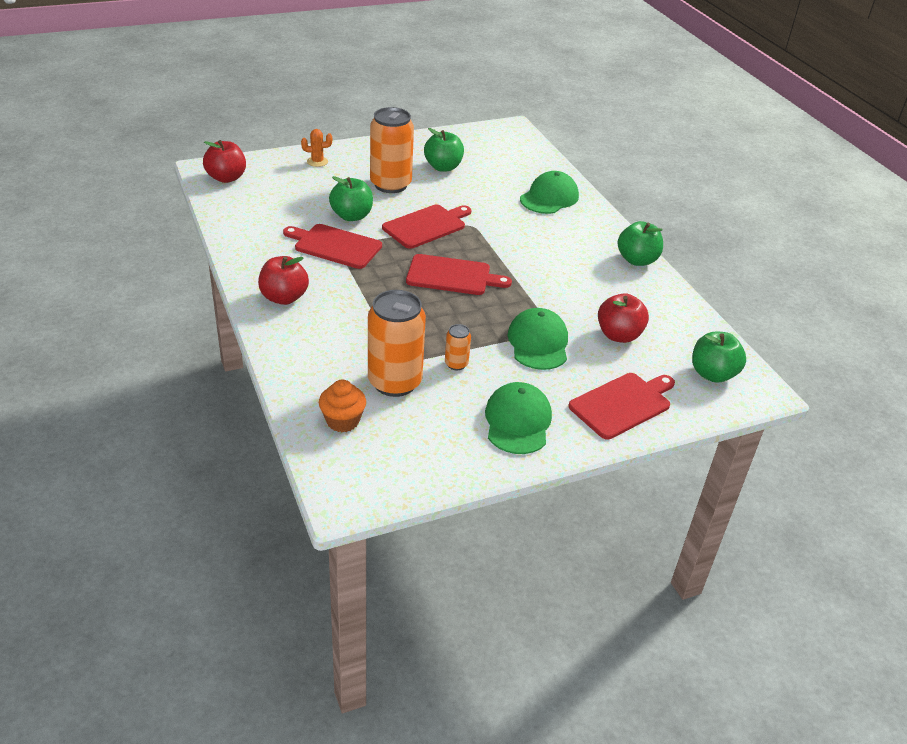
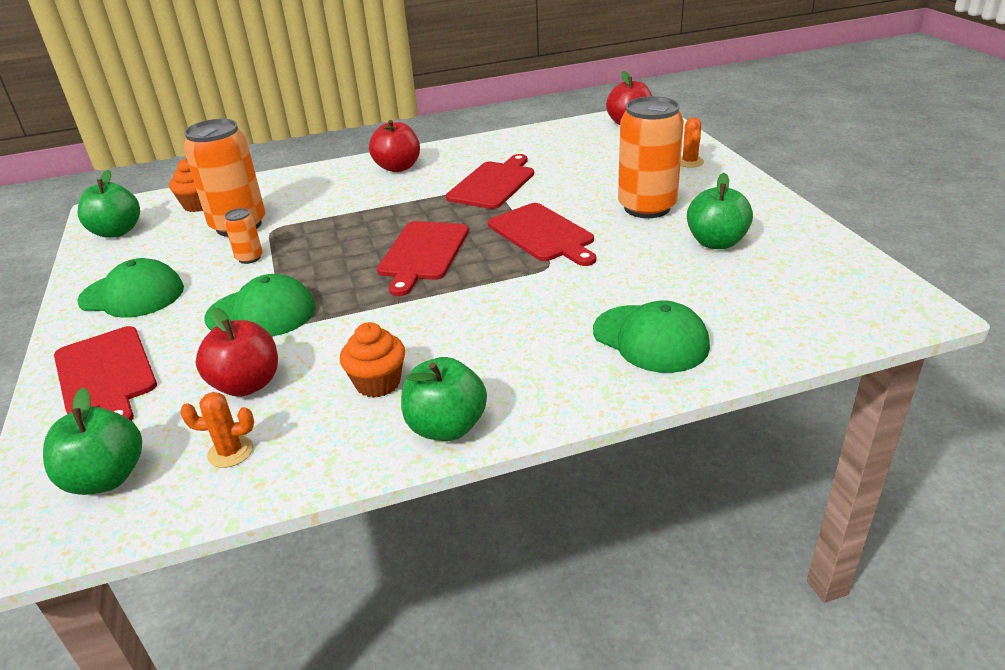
camera: 100 degrees right, 5 degrees down
green apple [329,176,373,221] -> green apple moved to [78,170,140,238]
none -> orange cactus [180,392,254,468]
none -> orange cupcake [340,322,405,398]

